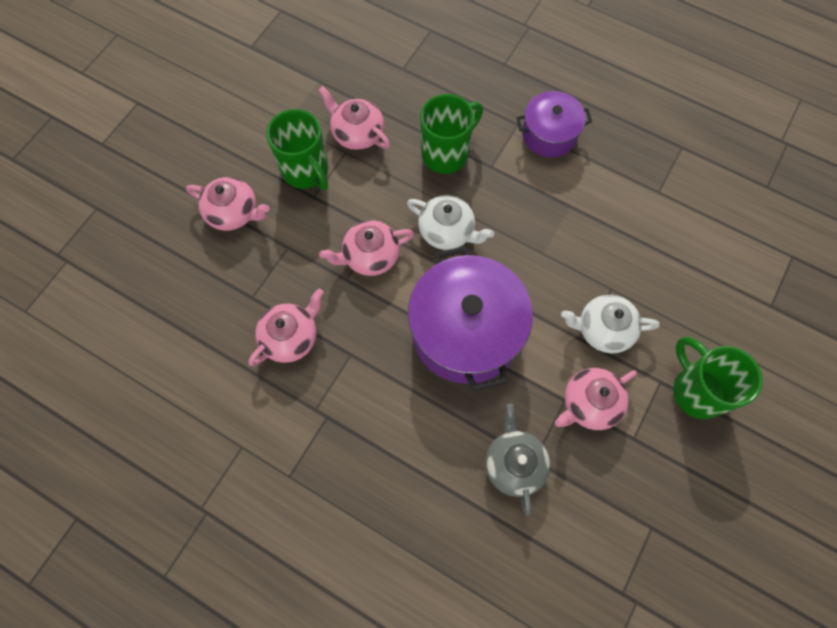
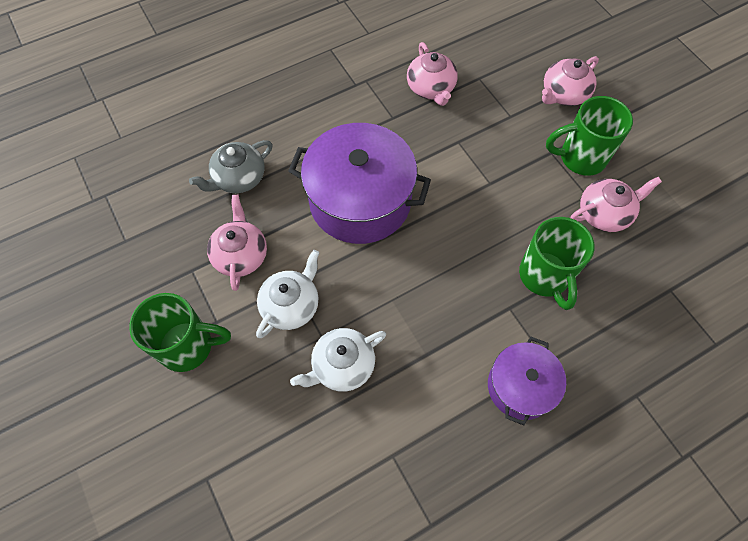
camera: 120 degrees right, 5 degrees down
pink teapot [319,220,414,276] -> none
white teapot [407,195,494,250] -> white teapot moved to [290,328,386,392]
grey teapot [485,404,550,516] -> grey teapot turned 120 degrees clockwise [189,140,273,193]

